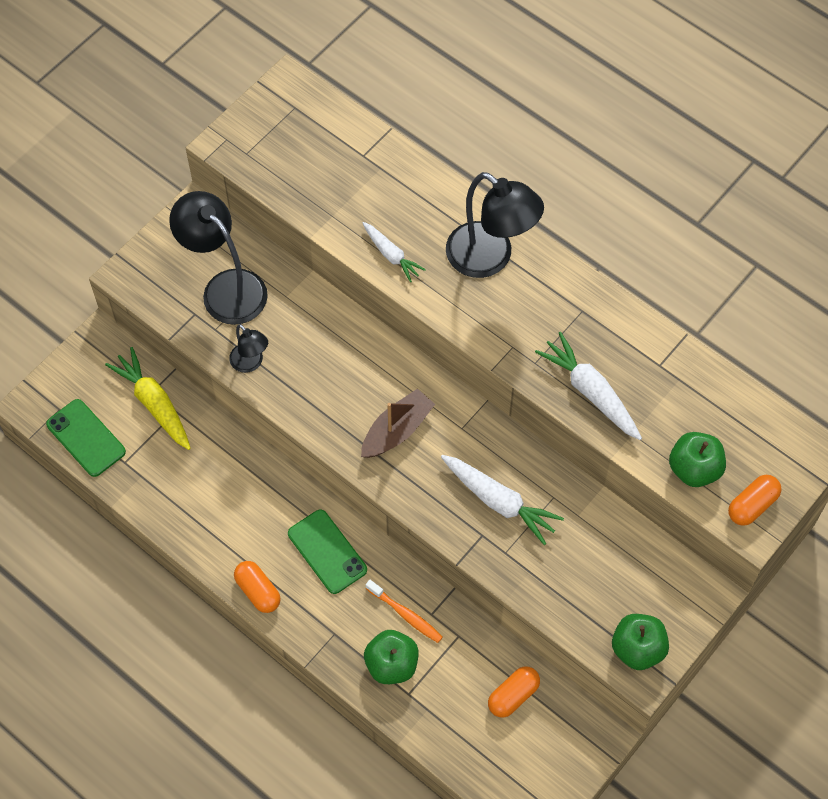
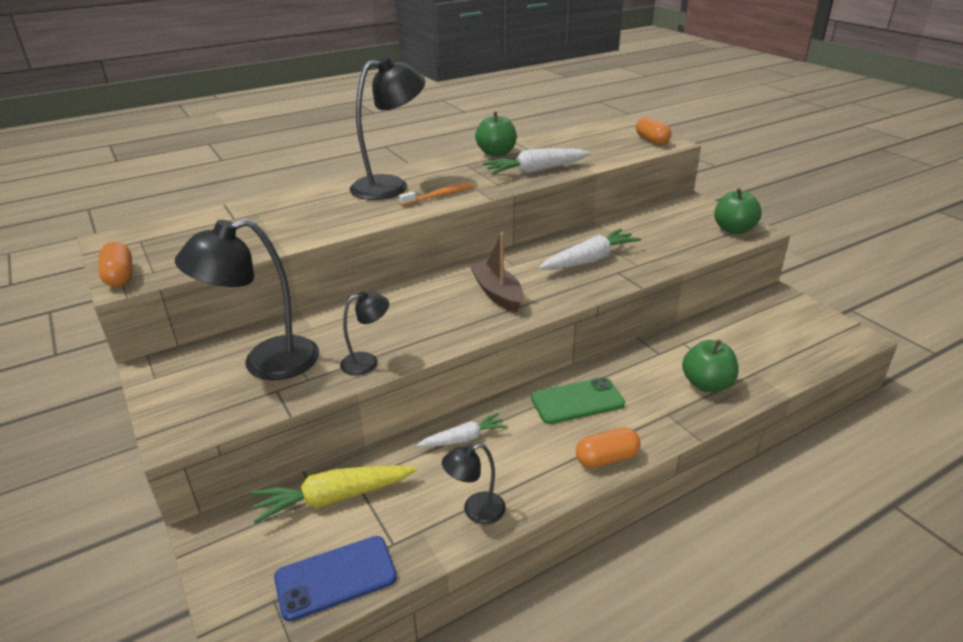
camera: 70 degrees left, 30 degrees down
green phone [46,399,126,477] -> blue phone [274,536,397,621]
white carrot [363,222,426,282] -> white carrot moved to [417,413,508,447]
orange toothbrush [366,580,443,643] -> orange toothbrush moved to [399,183,474,206]
orange capsule [488,666,540,718] -> orange capsule moved to [98,242,133,287]
green apple [669,432,726,487] -> green apple moved to [475,112,517,157]
none -> black lamp [442,443,506,524]

